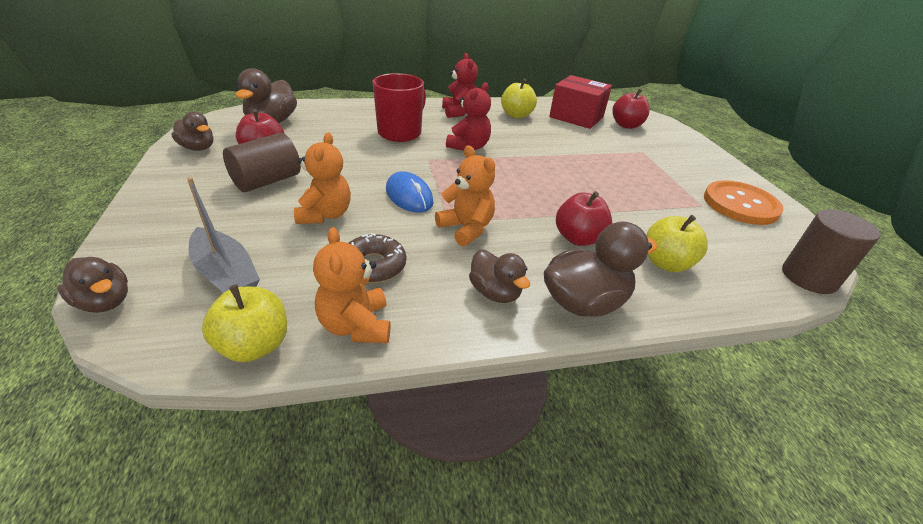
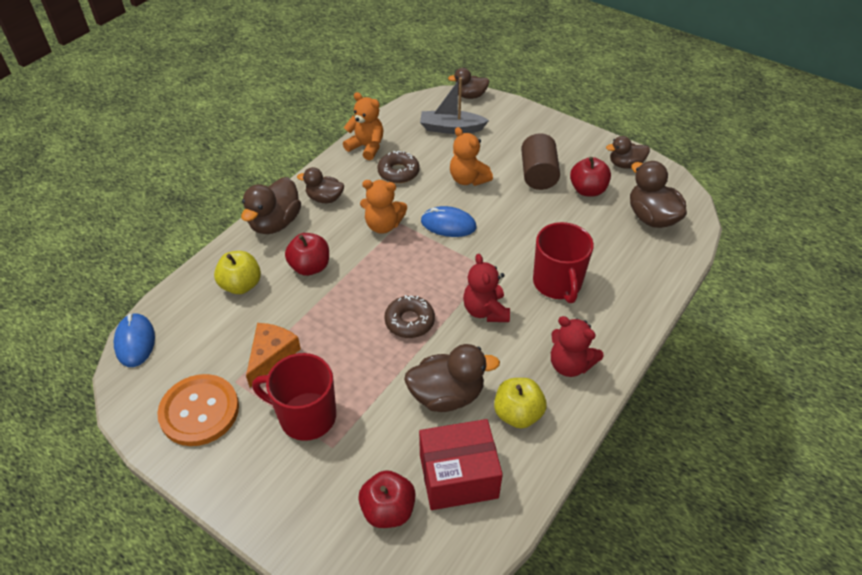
camera: 140 degrees right, 10 degrees up
yellow apple [202,285,287,362] -> none
brown cylinder [782,209,880,294] -> blue mouse [114,313,155,367]
none -> orange cheese [246,323,301,388]
none -> red mug [252,353,336,441]
none -> brown donut [385,295,435,338]
none -> brown duck [404,344,500,412]

